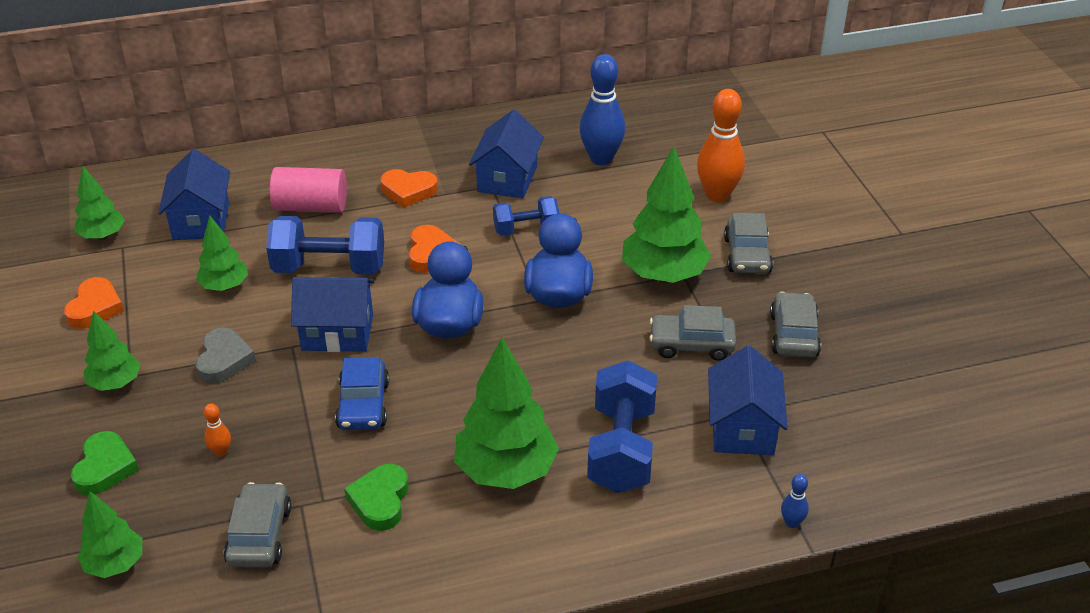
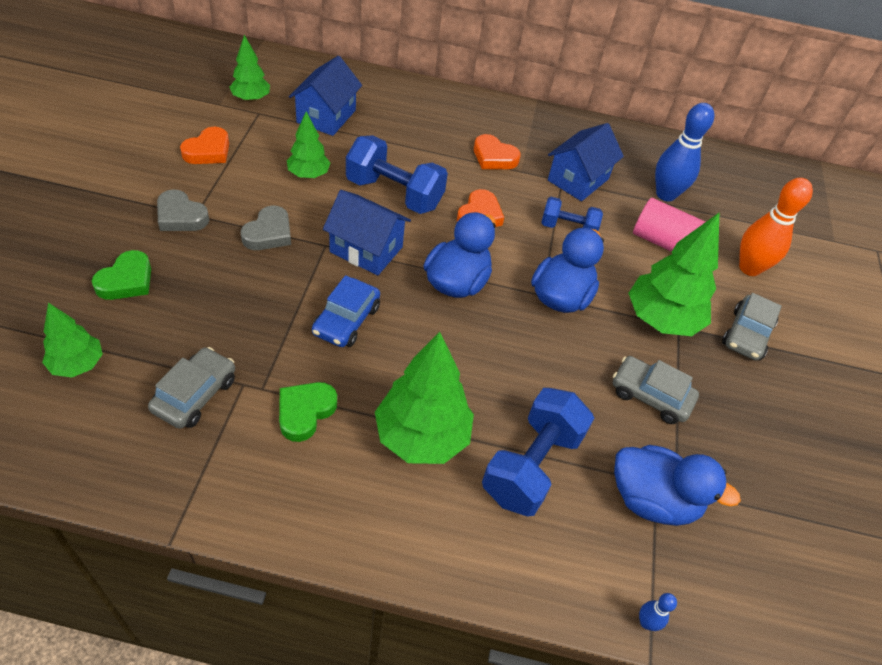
camera: 20 degrees right, 10 degrees up
green tree [83,310,141,391] -> grey heart [157,189,209,231]
orange bowling pin [204,404,231,457] -> none
pink cylinder [270,167,347,213] -> pink cylinder moved to [633,198,705,252]
blue house [708,346,788,455] -> blue duck [614,445,741,526]
grey car [770,292,821,357] -> none

